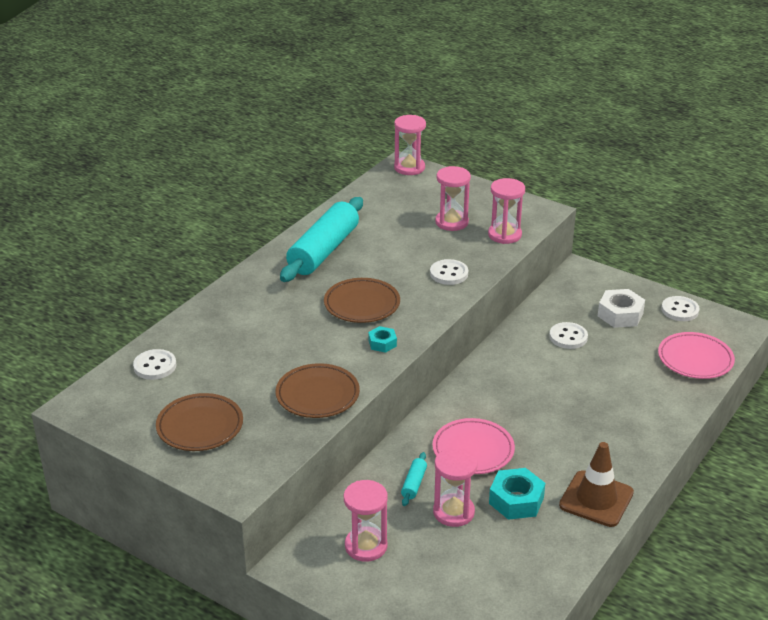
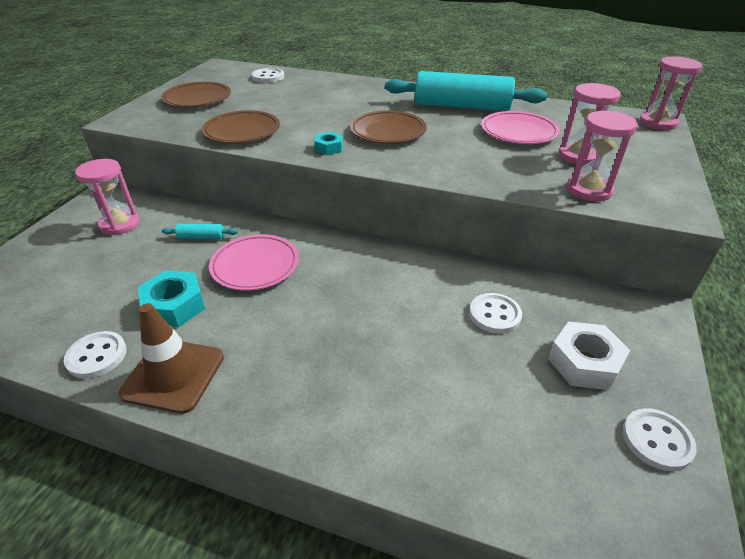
camera: 75 degrees right, 5 degrees up
white button [430,259,468,285] -> white button moved to [64,331,127,379]
pink hourglass [433,447,478,527] -> none
pink plate [658,332,735,379] -> pink plate moved to [481,111,560,144]

